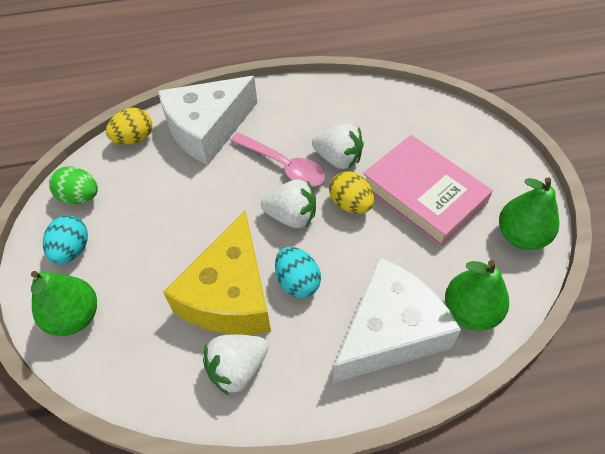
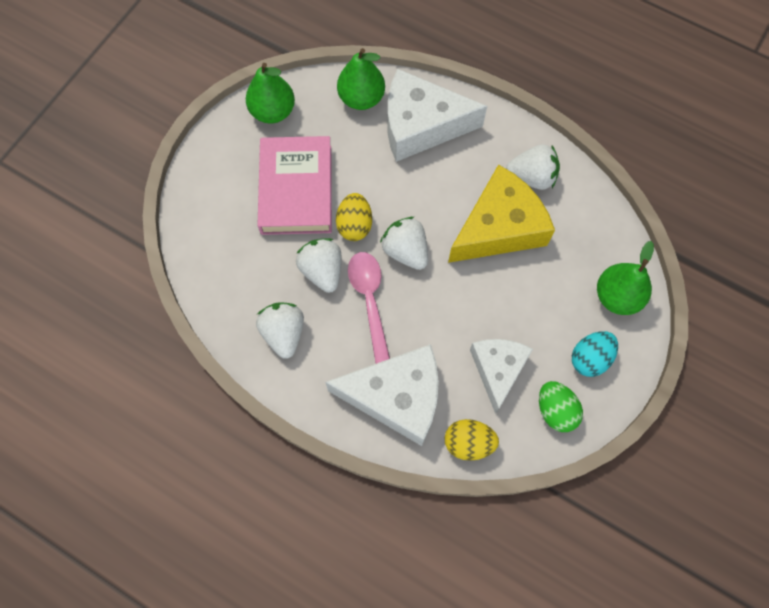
camera: 140 degrees left, 15 degrees up
turquoise egg [275,246,321,298] -> none
none -> white strawberry [256,302,304,359]
none -> white cheese [470,339,533,414]

